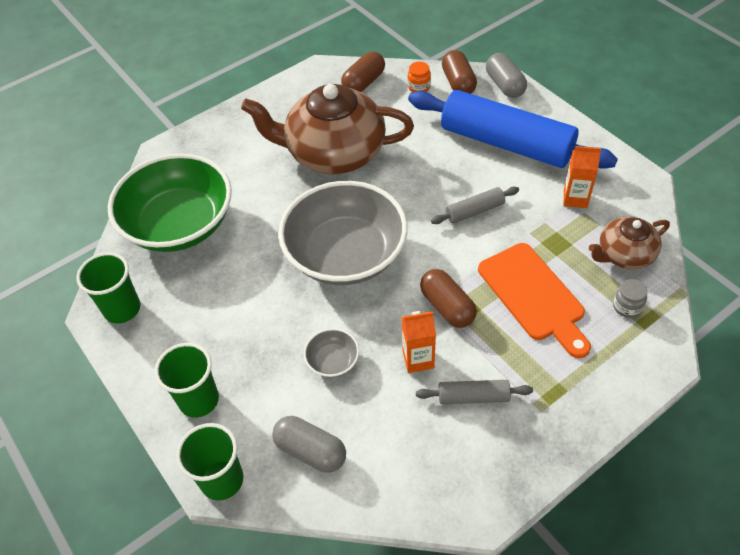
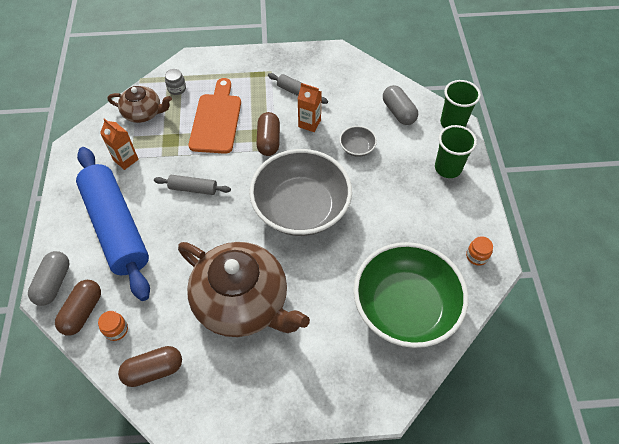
camera: 150 degrees left, 5 degrees up
green cup [76,252,140,324] -> orange jar [466,236,493,266]

